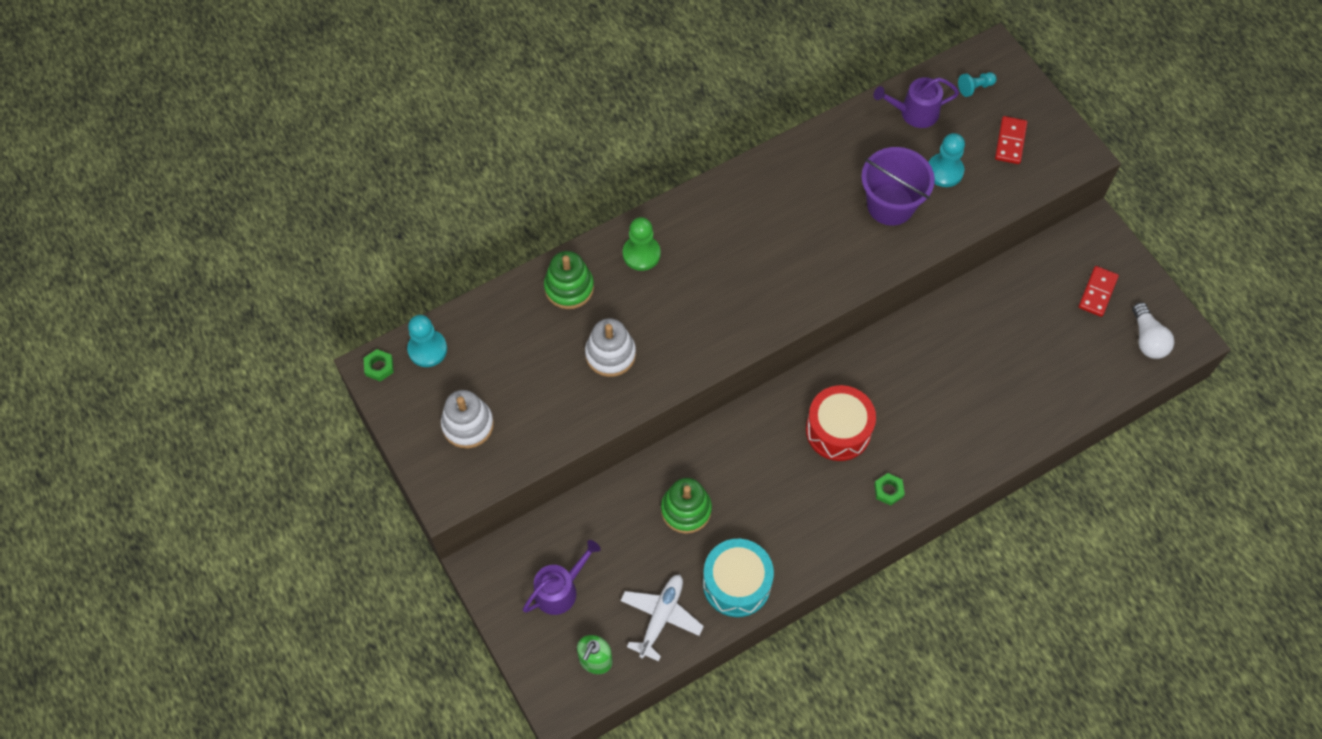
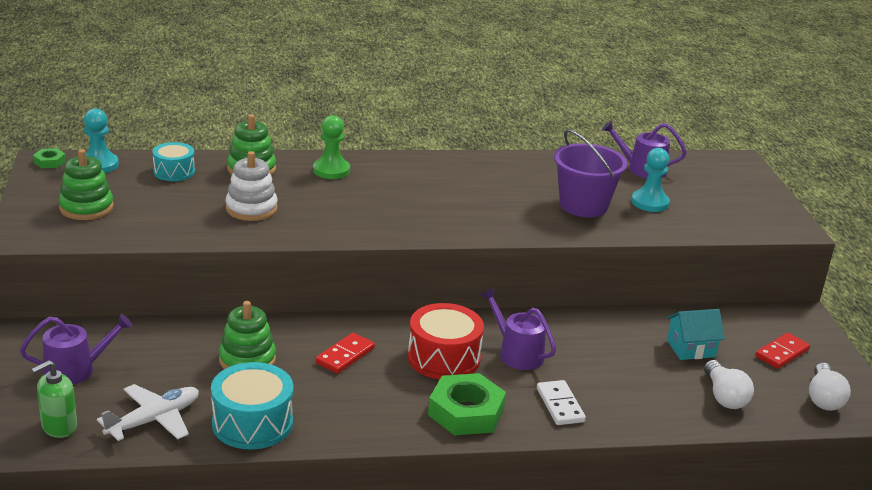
camera: 20 degrees right, 35 degrees down
white stacking toy [441,390,494,448] -> green stacking toy [58,149,114,220]
green nut [874,473,905,506] -> green nut [428,373,506,436], size x2.13
turquoise pawn [958,72,997,97] -> none
red domino [995,116,1027,164] -> red domino moved to [315,333,375,374]
none -> turquoise drum [153,142,195,181]
none -> purple watering can [480,288,556,370]
none -> white domino [537,380,586,425]
none -> turquoise house [667,309,725,360]
none -> white light bulb [704,360,754,409]

